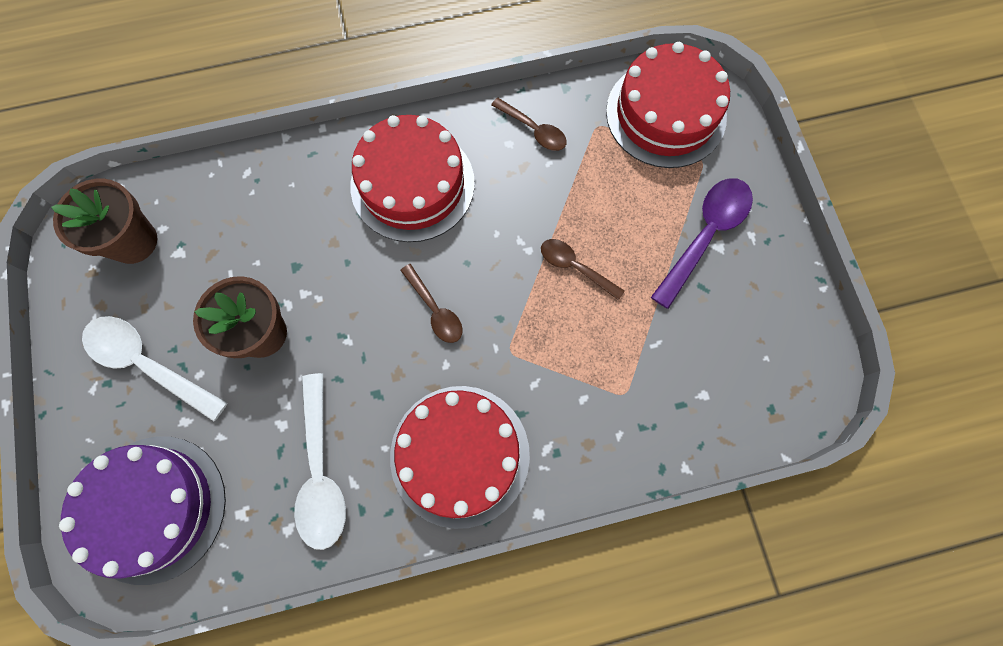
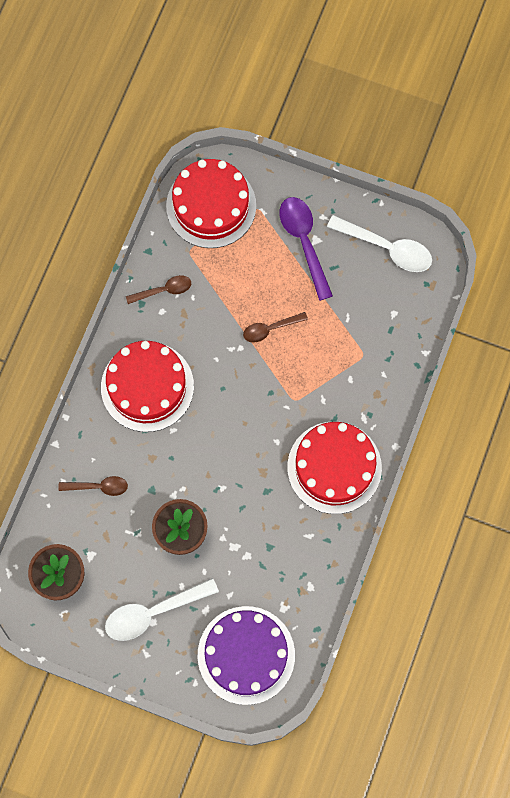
camera: 55 degrees left, 0 degrees up
white spoon [294,373,346,550] -> white spoon moved to [327,215,432,272]
brown spoon [400,264,463,343] -> brown spoon moved to [58,476,128,496]

